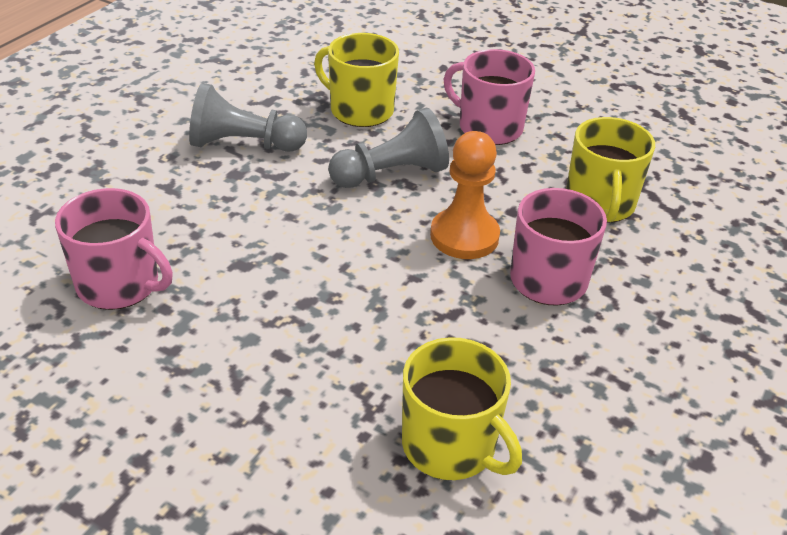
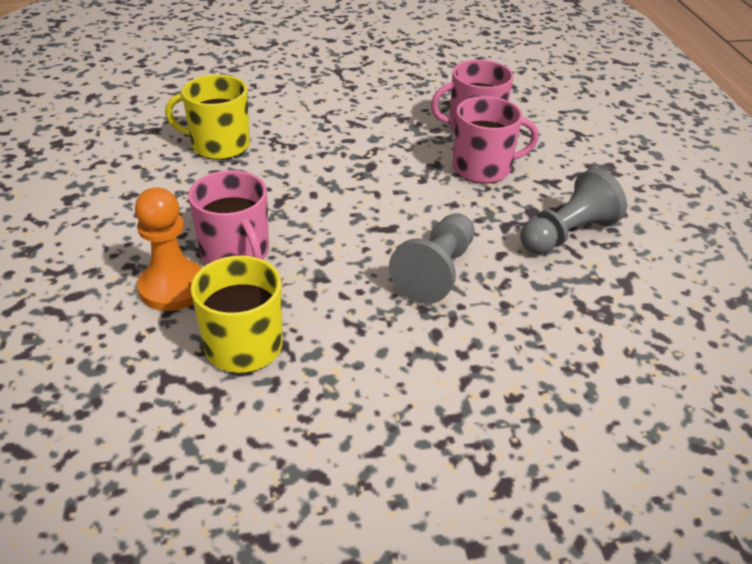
camera: 140 degrees right, 0 degrees up
yellow mug [314,33,399,127] -> none
orange pawn [430,131,500,259] -> orange pawn moved to [135,187,202,311]
pink mug [444,49,535,145] -> pink mug moved to [453,96,539,184]

